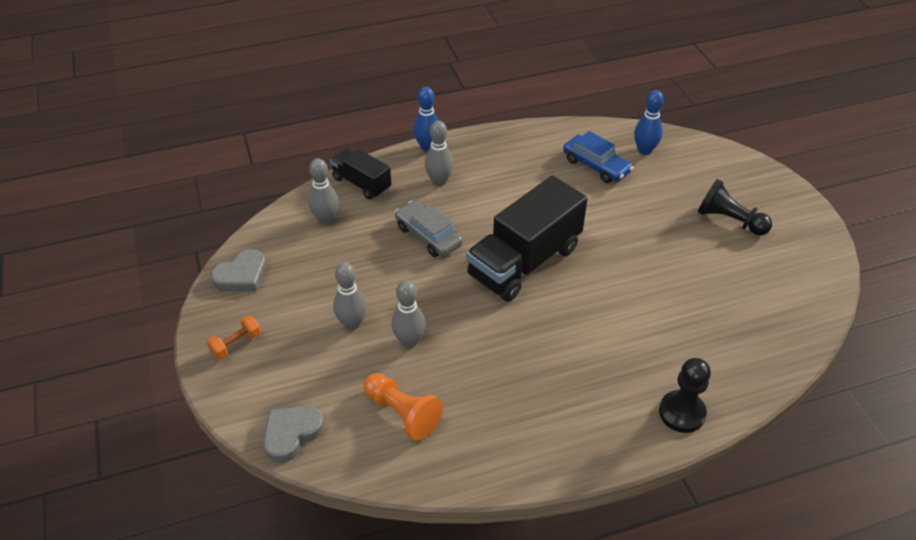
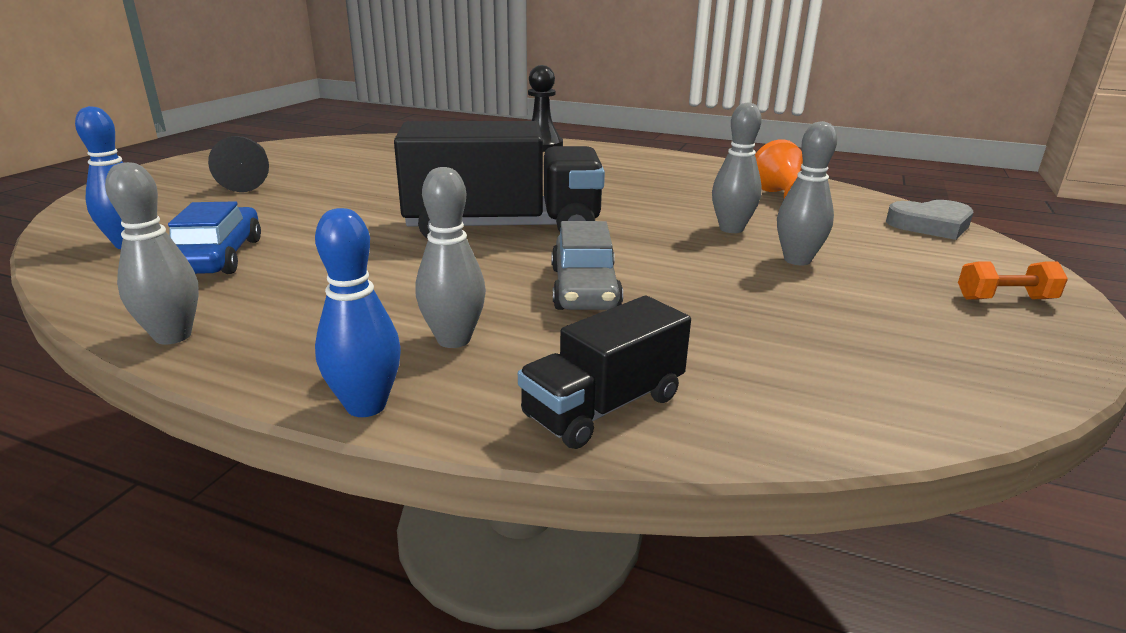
camera: 140 degrees left, 20 degrees down
grey heart [211,249,266,291] -> none
grey bowling pin [308,158,339,225] -> grey bowling pin moved to [105,162,199,345]
black truck [330,149,391,200] -> black truck turned 60 degrees clockwise [518,296,691,449]

